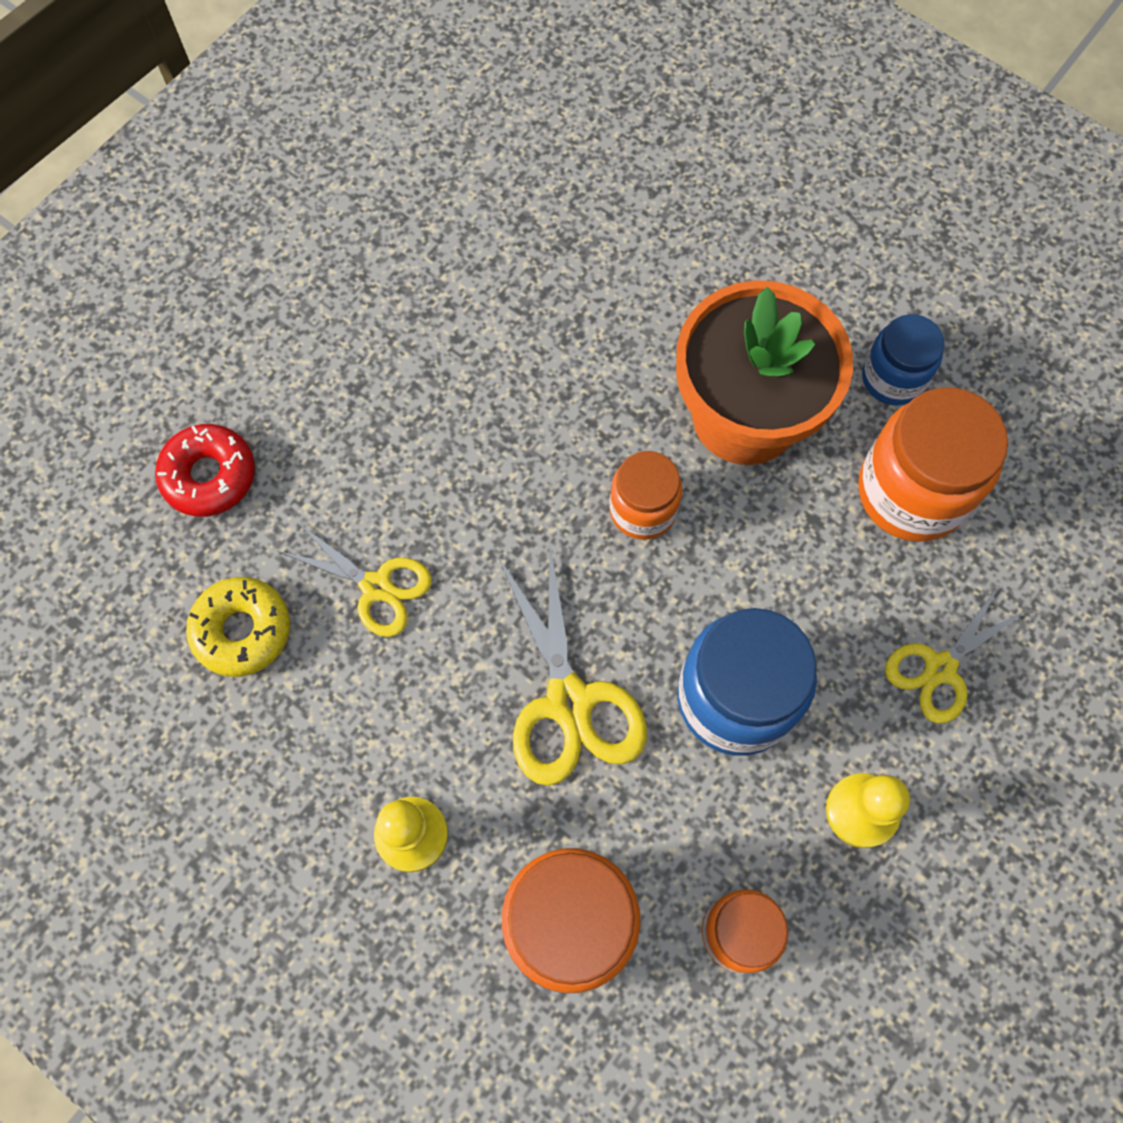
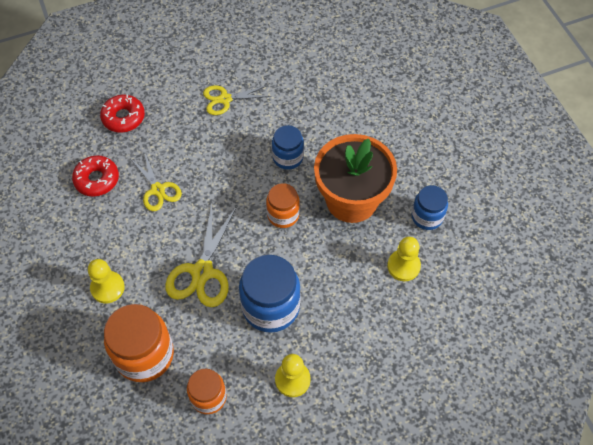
camera: 30 degrees right, 10 degrees down
yellow donut [186,577,290,677] -> red donut [72,155,119,197]
orange jar [858,387,1008,542] -> yellow pawn [387,237,421,281]
yellow scissors [885,586,1025,724] -> yellow scissors moved to [203,85,272,115]
none -> blue jar [272,125,304,170]

